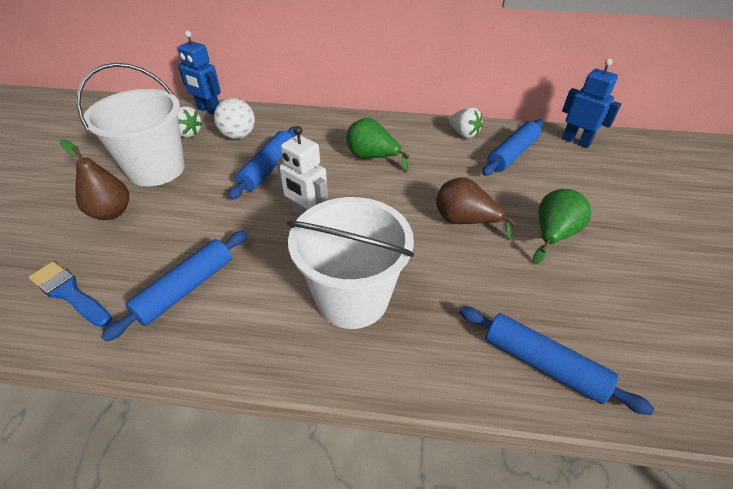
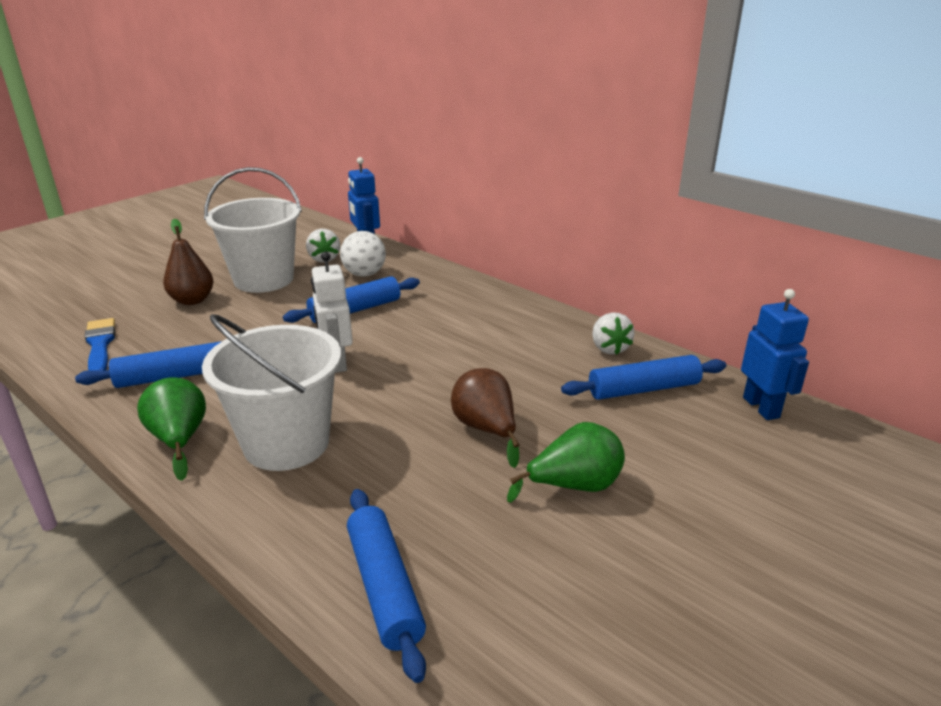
camera: 35 degrees right, 15 degrees down
green pear [346,118,410,172] -> green pear moved to [137,377,206,481]

